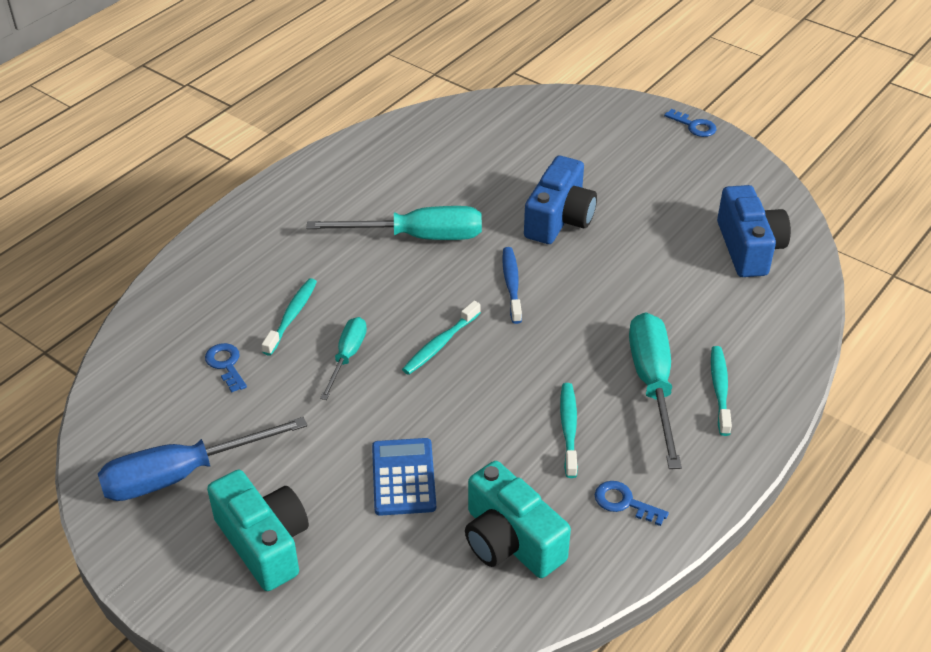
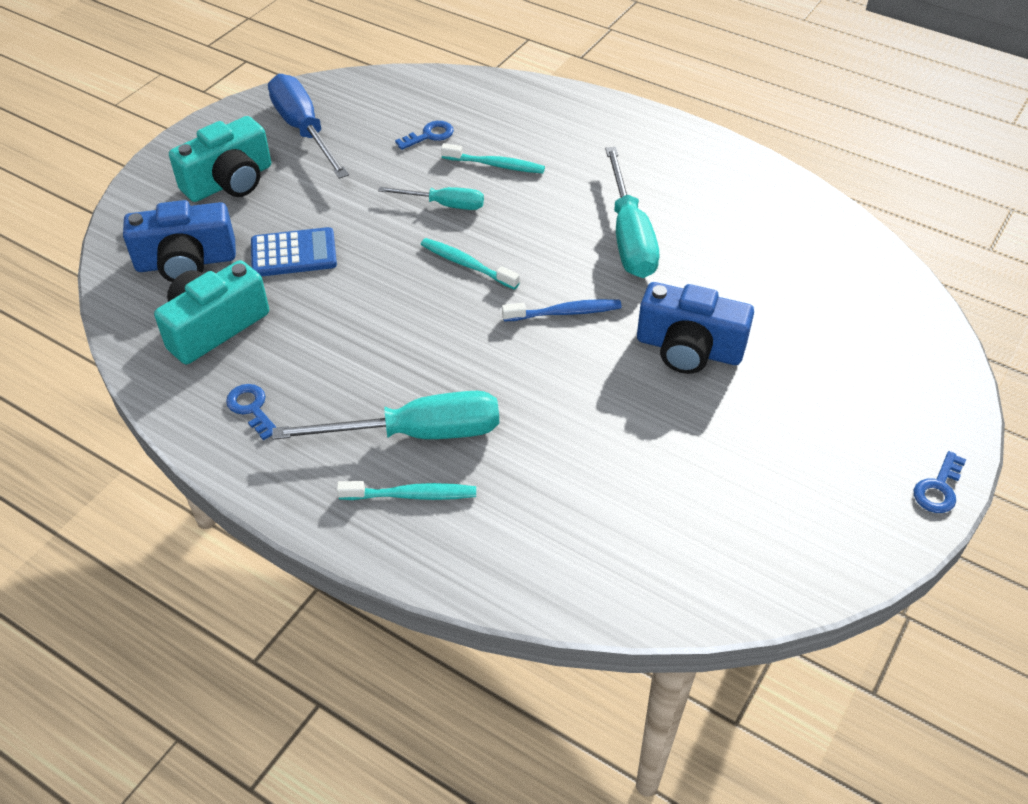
camera: 85 degrees right, 5 degrees up
turquoise toothbrush [560,383,578,478] -> none
blue key [595,481,669,526] -> blue key turned 60 degrees counterclockwise [226,384,276,440]
blue camera [717,185,791,277] -> blue camera moved to [123,200,236,282]

